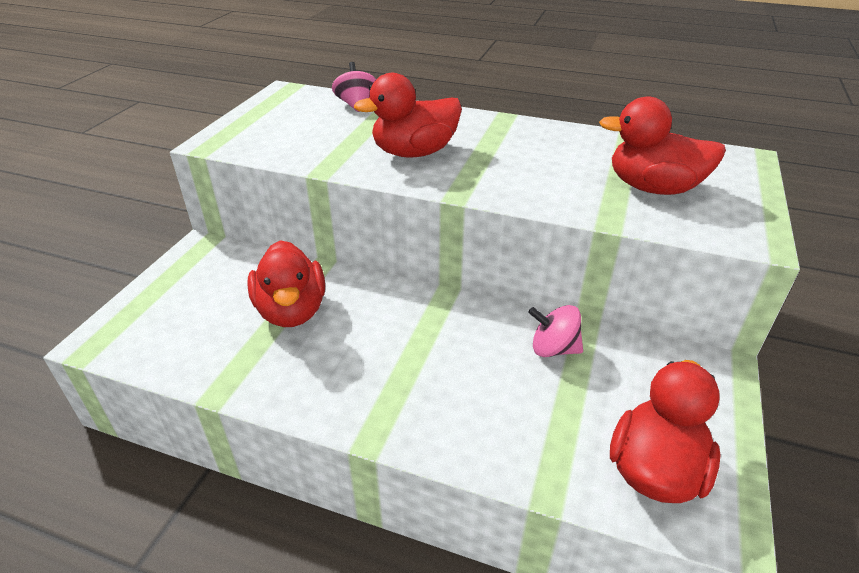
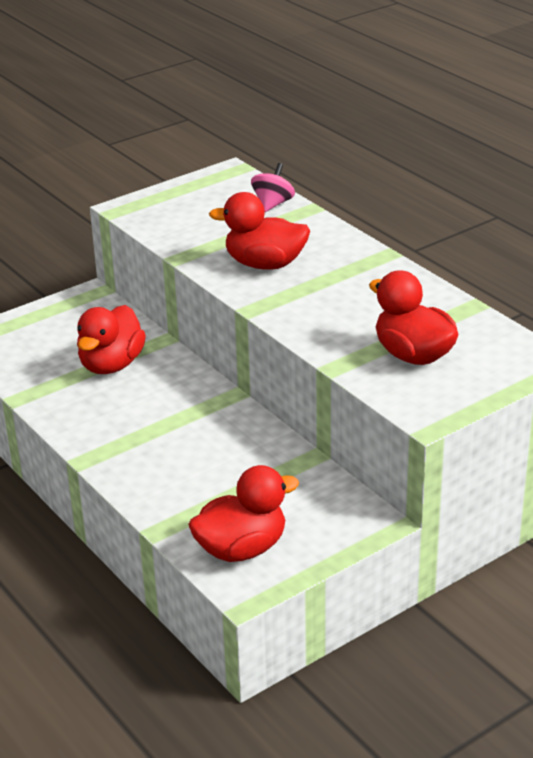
camera: 35 degrees right, 5 degrees down
pink spinning top [528,305,583,357] -> none

